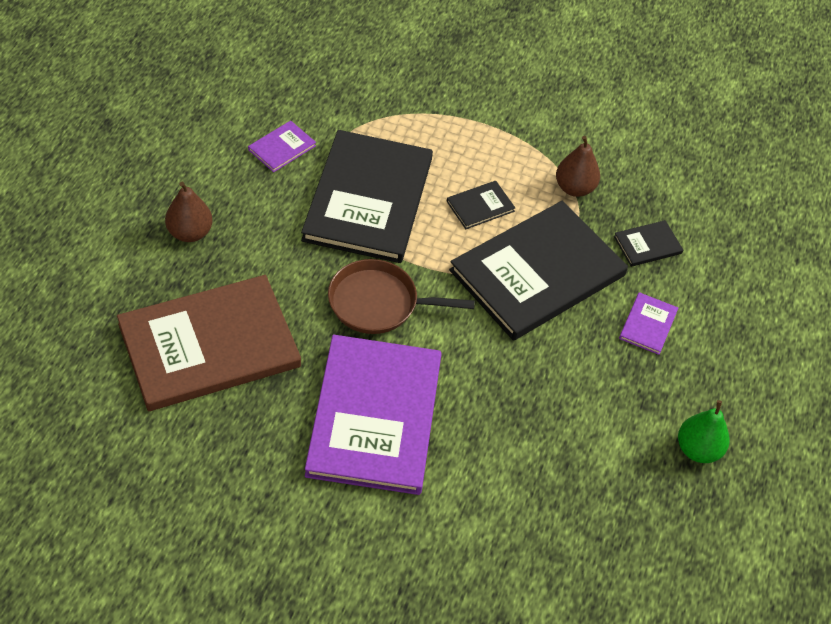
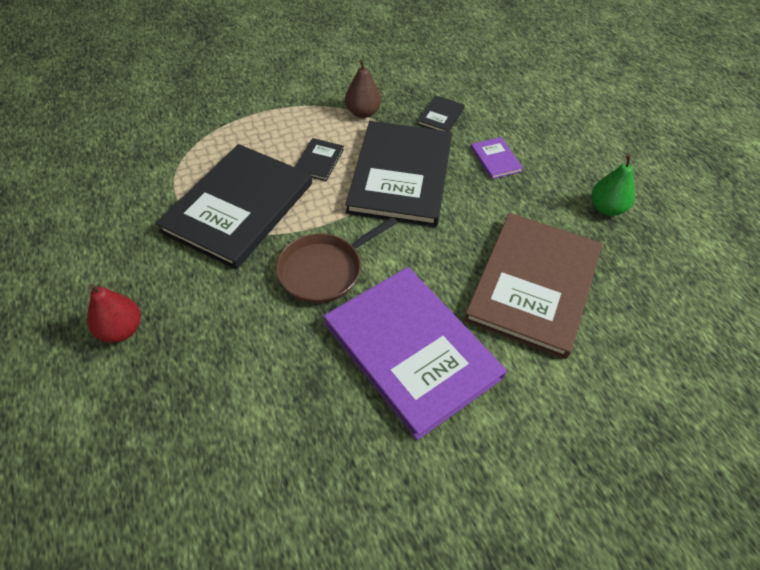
camera: 40 degrees left, 0 degrees up
brown book [117,275,301,411] -> brown book moved to [464,213,602,359]
brown pear [165,182,213,242] -> red pear [87,284,141,342]
purple book [248,121,316,172] -> none
black book [301,130,433,263] -> black book turned 60 degrees clockwise [156,144,312,269]

